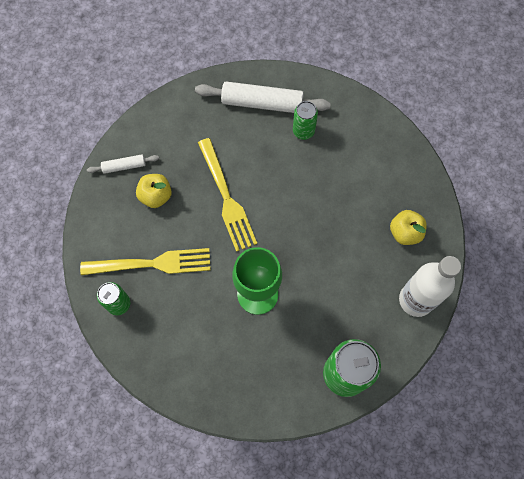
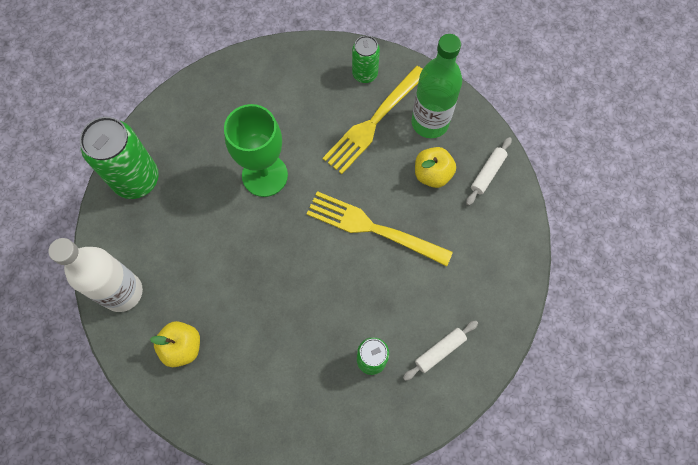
camera: 135 degrees right, 0 degrees up
white rolling pin [195,81,331,113] -> white rolling pin [403,321,478,381], size x0.52
none -> green bottle [411,34,462,138]

